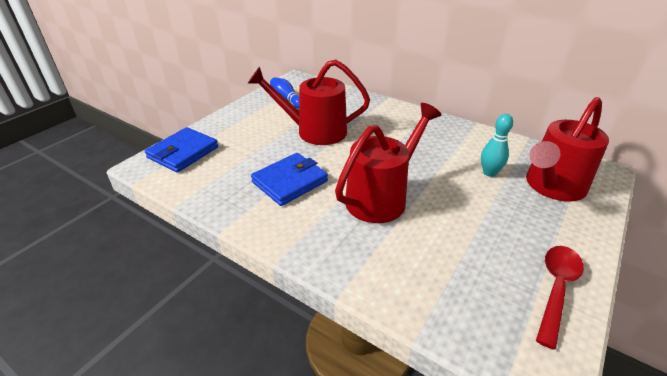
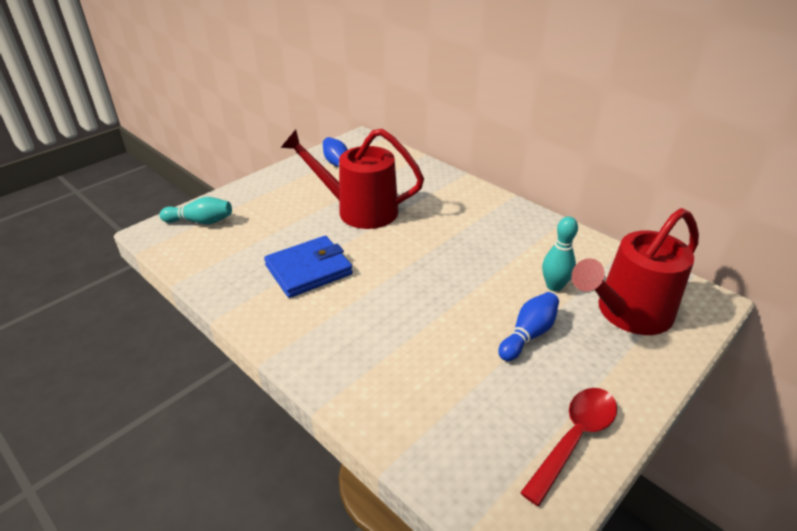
camera: 10 degrees right, 0 degrees up
blue wallet [145,127,218,173] -> turquoise bowling pin [159,197,232,224]
red watering can [335,103,441,223] -> none
none -> blue bowling pin [498,292,559,361]

